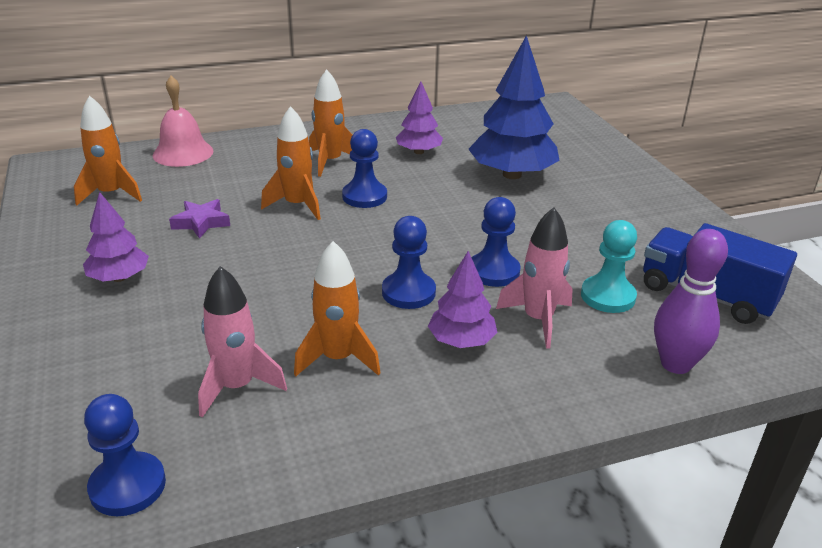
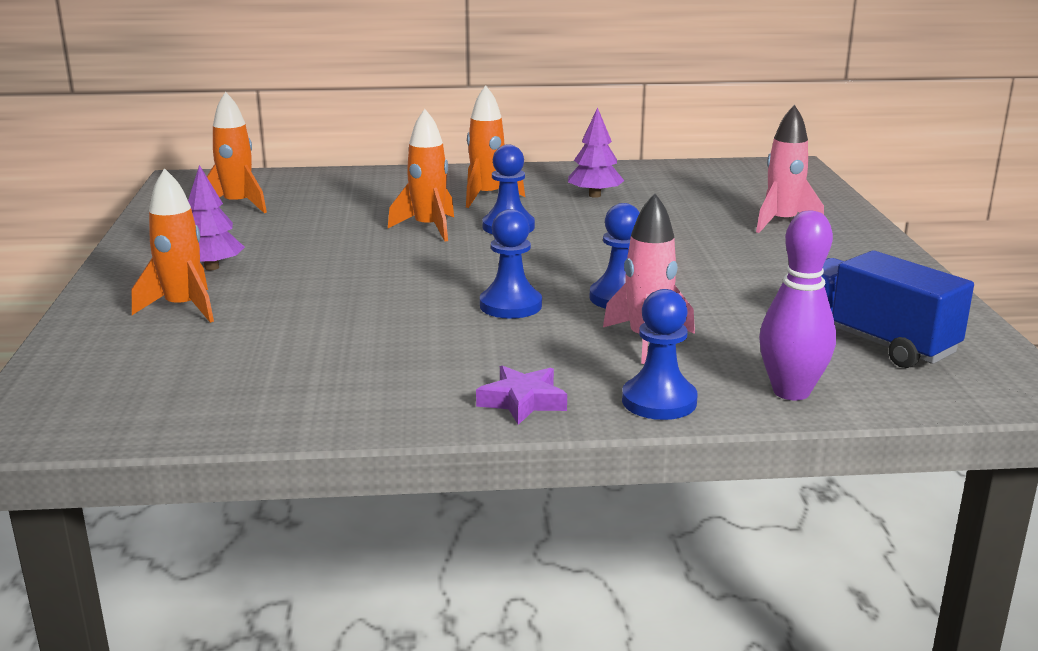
camera: 15 degrees right, 10 degrees down
blue pawn [84,394,166,516] -> blue pawn moved to [622,289,698,420]
pink bell [153,76,214,167] -> none
purple star [169,199,230,239] -> purple star moved to [476,366,567,425]
pink rocket [198,266,287,418] -> pink rocket moved to [756,105,824,233]
orange rocket [294,241,381,376] -> orange rocket moved to [132,168,214,323]
purple tree [428,251,498,348] -> none
blue tree [468,35,560,179] -> none
turquoise pawn [581,220,637,313] -> none

